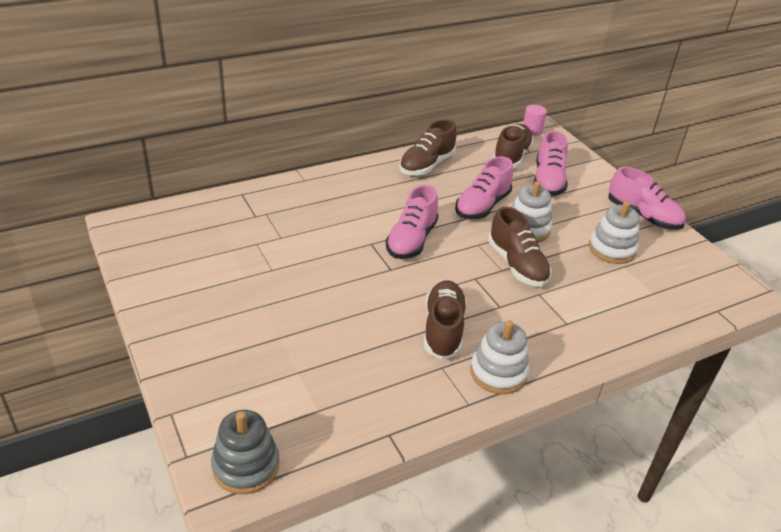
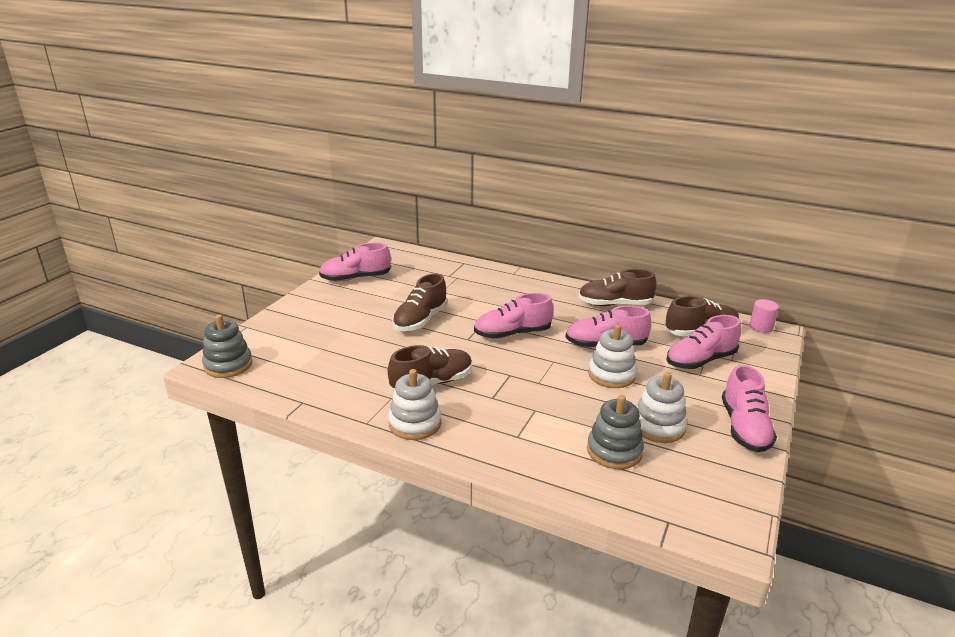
camera: 55 degrees right, 10 degrees down
brown shoe [488,207,551,287] -> brown shoe moved to [392,273,448,331]
none -> pink shoe [319,243,391,282]
none -> grey stacking toy [587,395,644,469]

